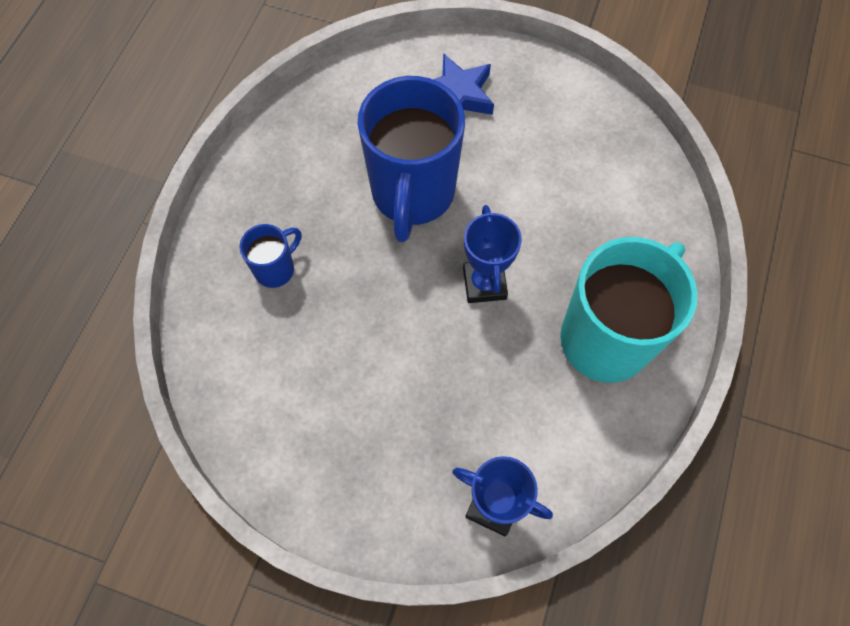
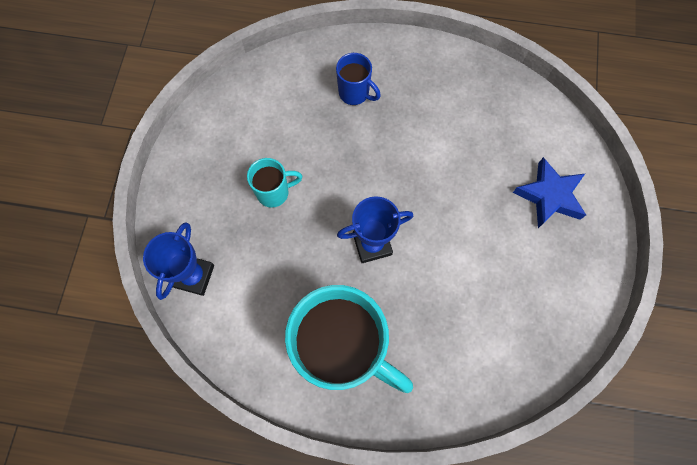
camera: 80 degrees right, 5 degrees up
blue mug [358,76,465,242] -> none
none -> turquoise mug [247,158,303,208]

